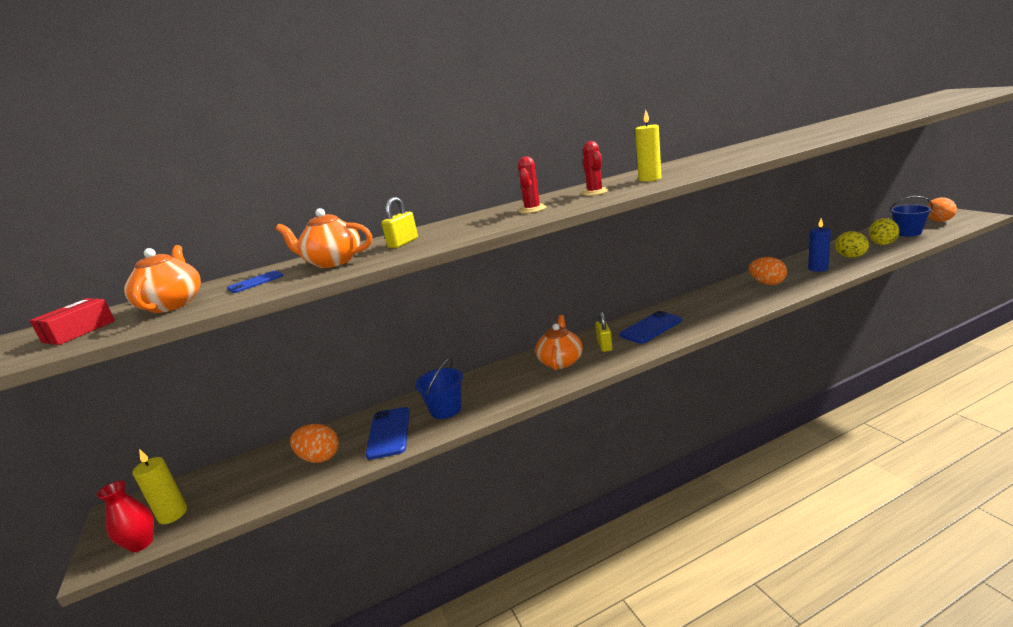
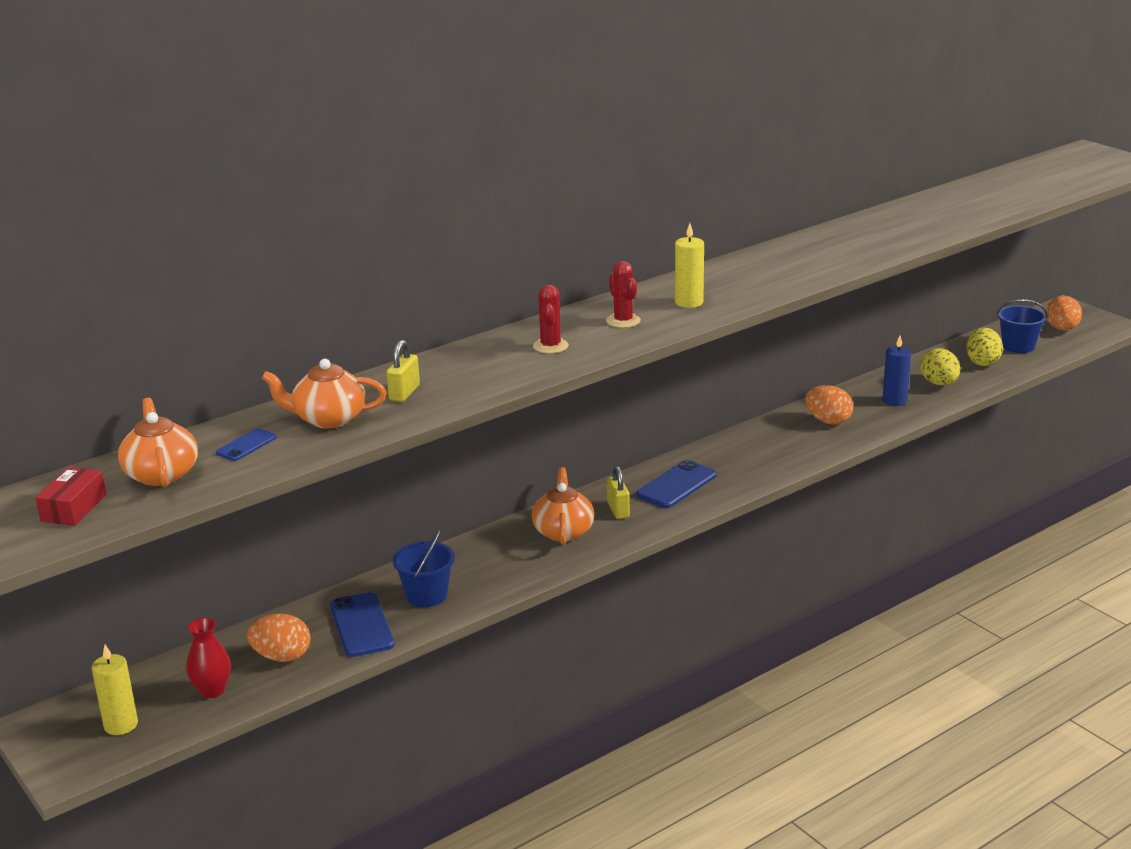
camera: 15 degrees left, 5 degrees up
red vase [96,481,154,552] -> red vase moved to [186,618,231,698]

